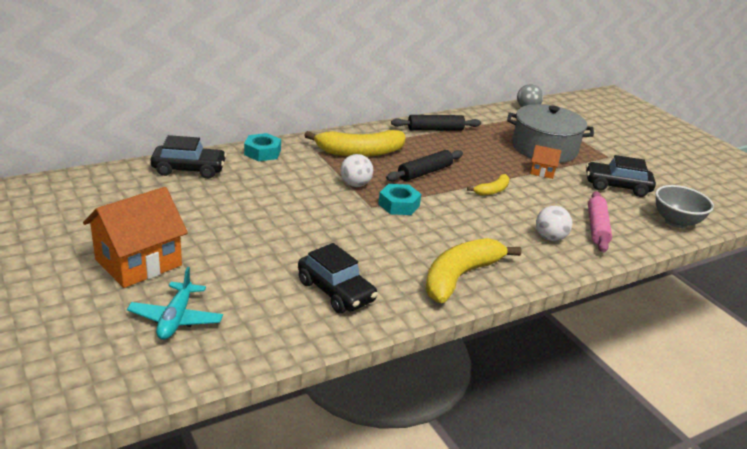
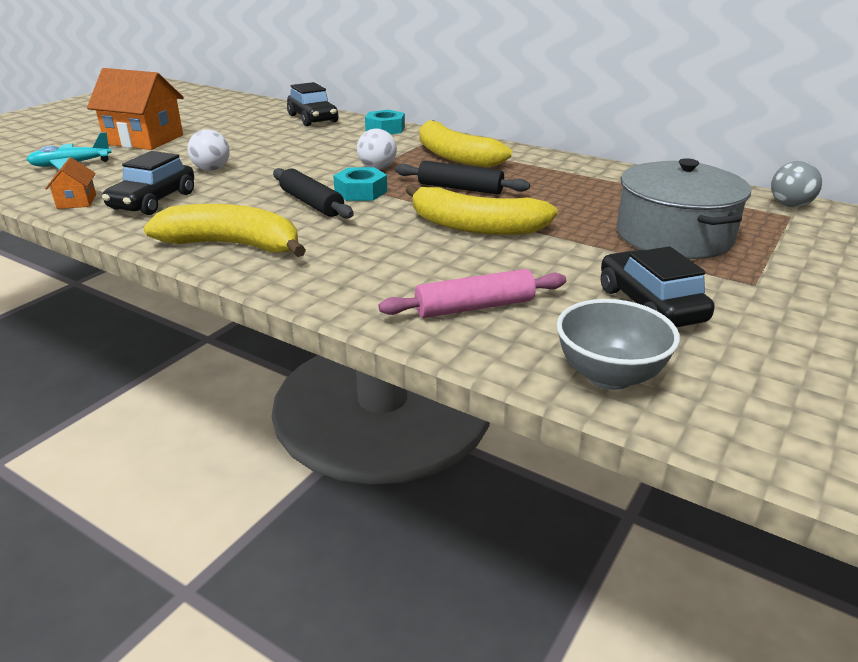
camera: 65 degrees right, 0 degrees up
black rolling pin [391,115,481,131] -> black rolling pin moved to [273,168,354,219]
yellow banana [467,174,510,196] -> yellow banana [406,184,558,235], size x1.99
orange house [530,145,562,179] -> orange house moved to [45,157,96,209]
white ball [536,206,572,241] -> white ball moved to [188,129,230,171]

